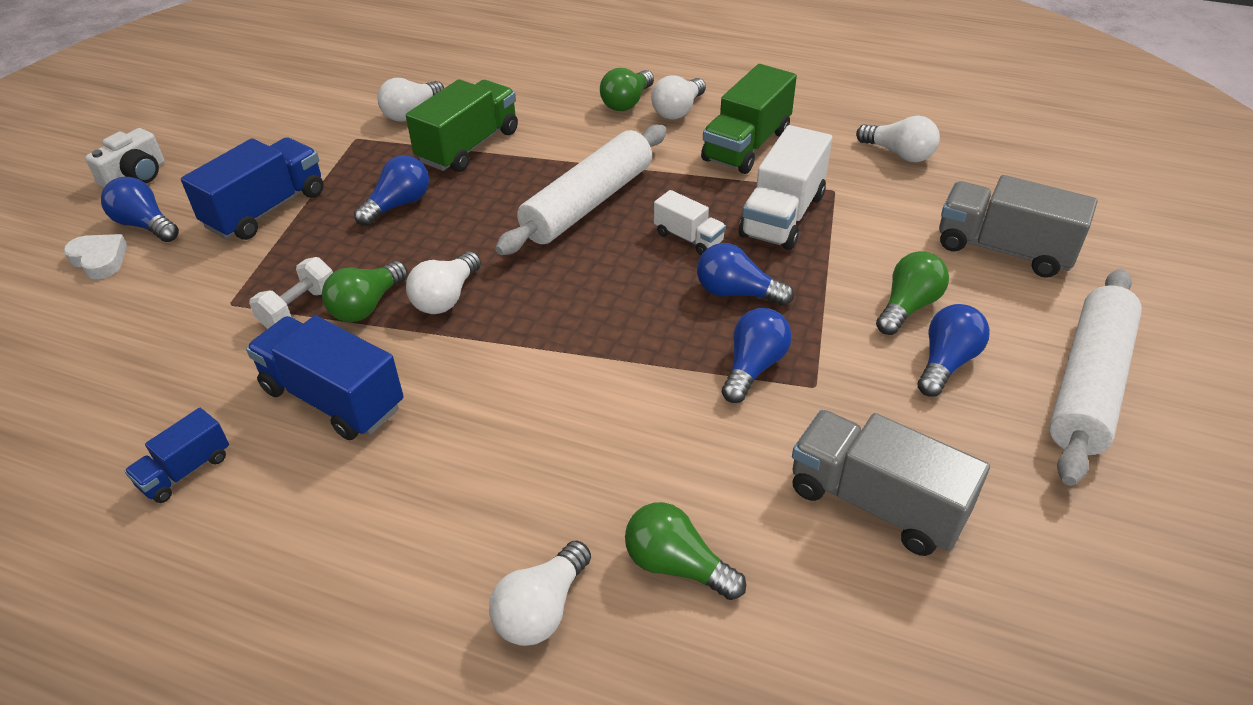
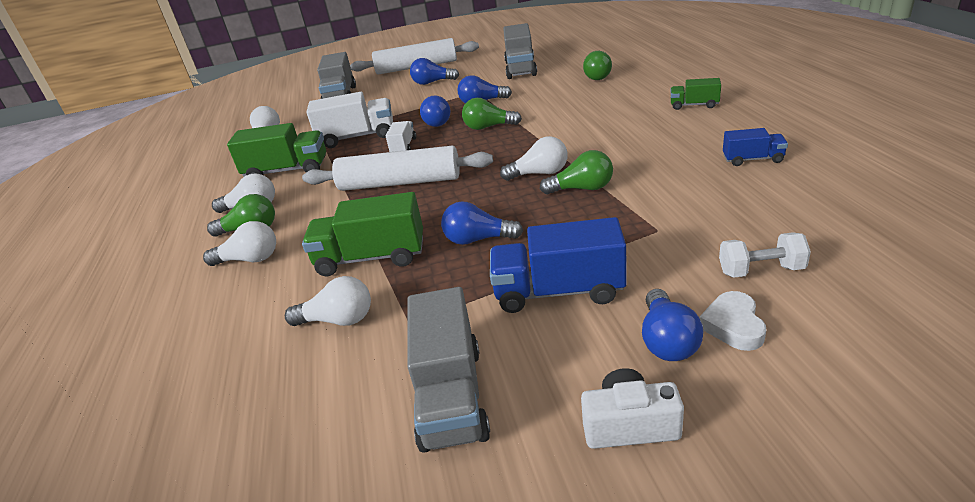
camera: 120 degrees left, 10 degrees down
blue truck [246,315,403,440] -> none
white dumbbell [249,257,333,329] -> white dumbbell moved to [719,232,811,278]
white light bulb [489,541,591,646] -> white light bulb moved to [203,221,276,266]
green light bulb [876,251,949,335] -> green light bulb moved to [462,98,522,130]
none -> grey truck [407,287,490,453]
none -> green truck [670,78,721,110]

